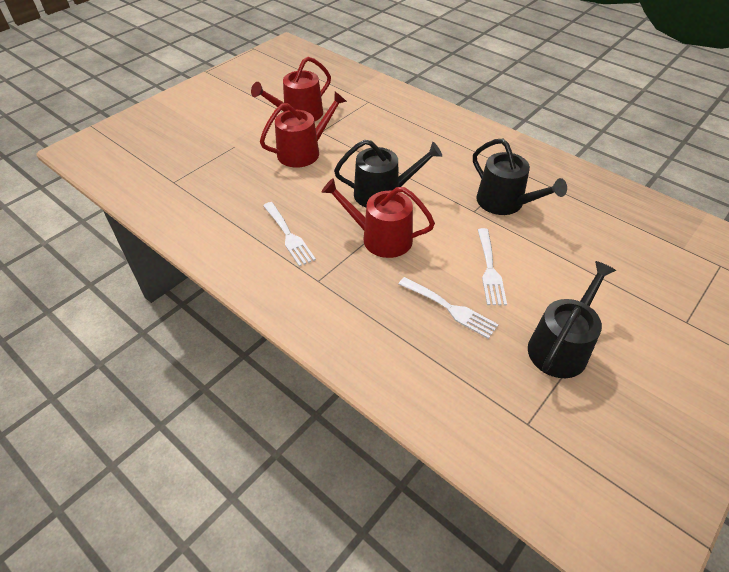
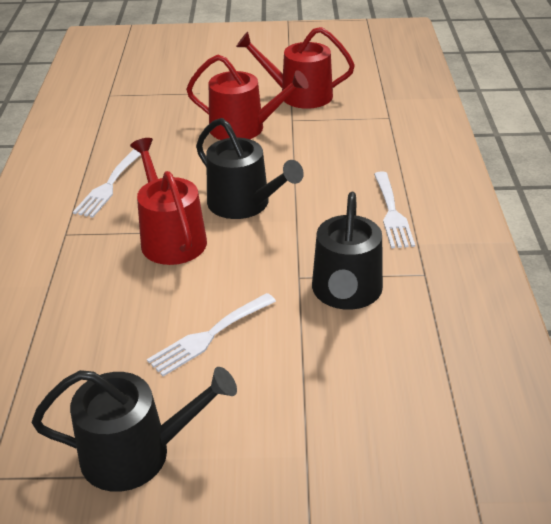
camera: 50 degrees right, 10 degrees down
white fork [399,277,499,339] -> white fork moved to [374,171,415,248]

